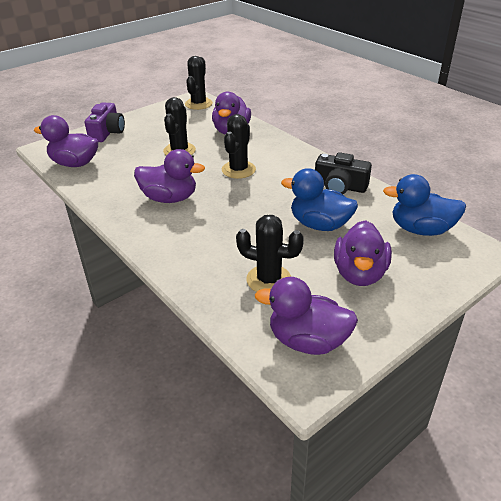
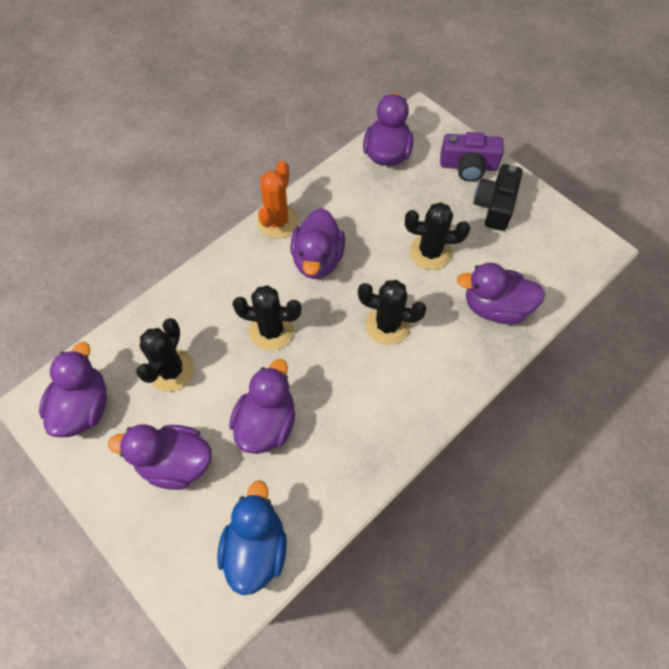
camera: 85 degrees right, 25 degrees up
black cactus [185,56,213,110] -> black cactus moved to [232,285,301,351]
blue duck [281,168,358,231] -> purple duck [229,359,295,454]
black camera [315,152,372,194] -> black camera moved to [473,164,523,231]
none -> orange cactus [257,161,298,239]

